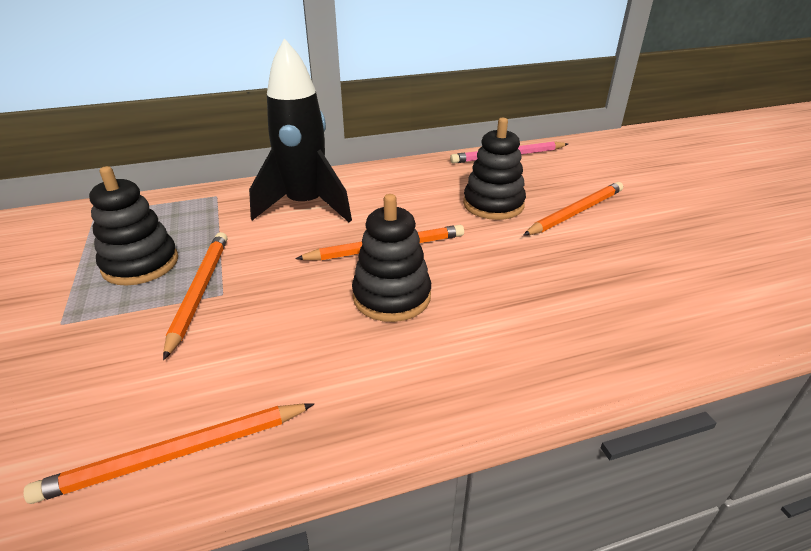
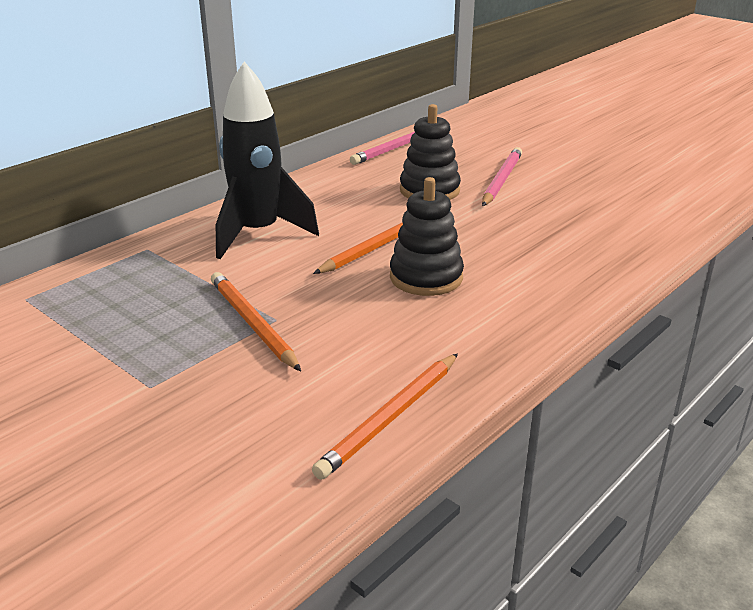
camera: 30 degrees left, 5 degrees down
black stacking toy [89,166,178,285] -> none
orange pencil [523,182,623,236] -> pink pencil [482,147,522,206]

